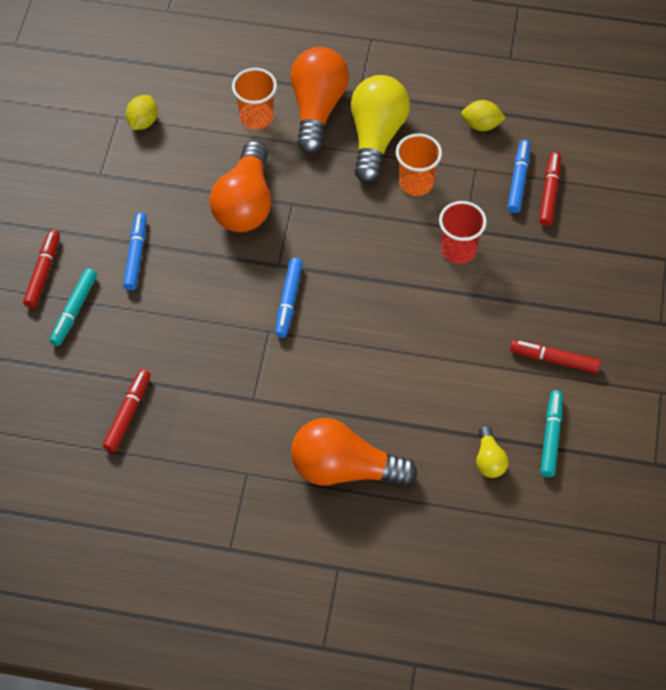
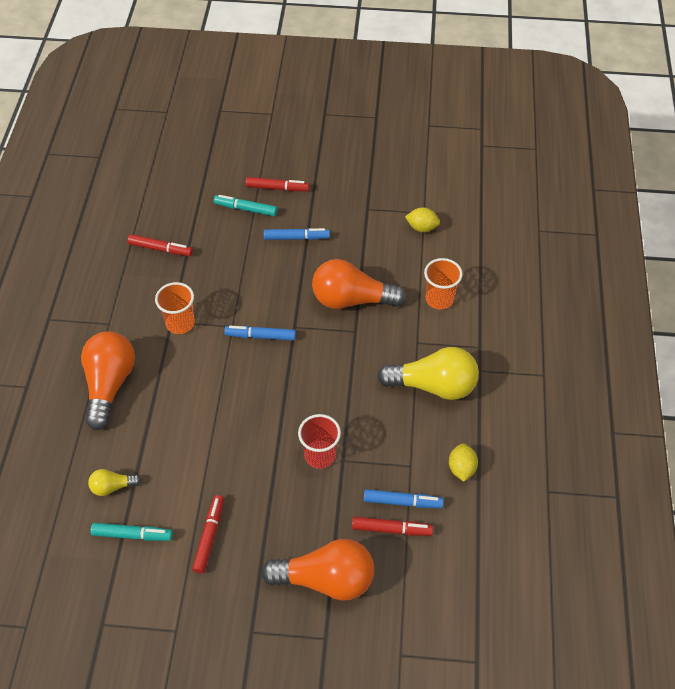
camera: 85 degrees right, 5 degrees down
orange light bulb [290,47,349,154] -> orange light bulb moved to [261,539,374,601]
orange cup [396,134,442,196] -> orange cup moved to [155,282,195,334]

